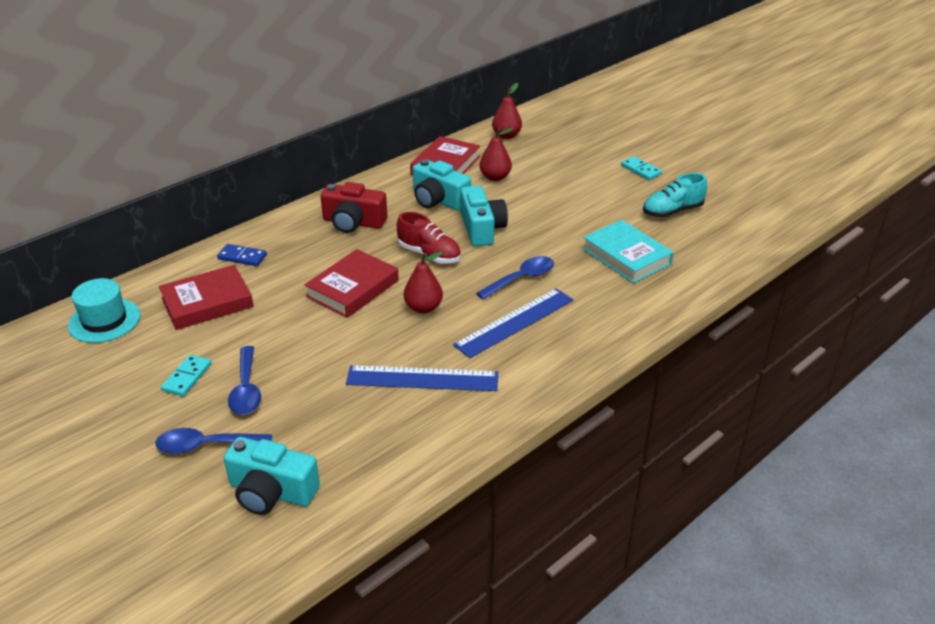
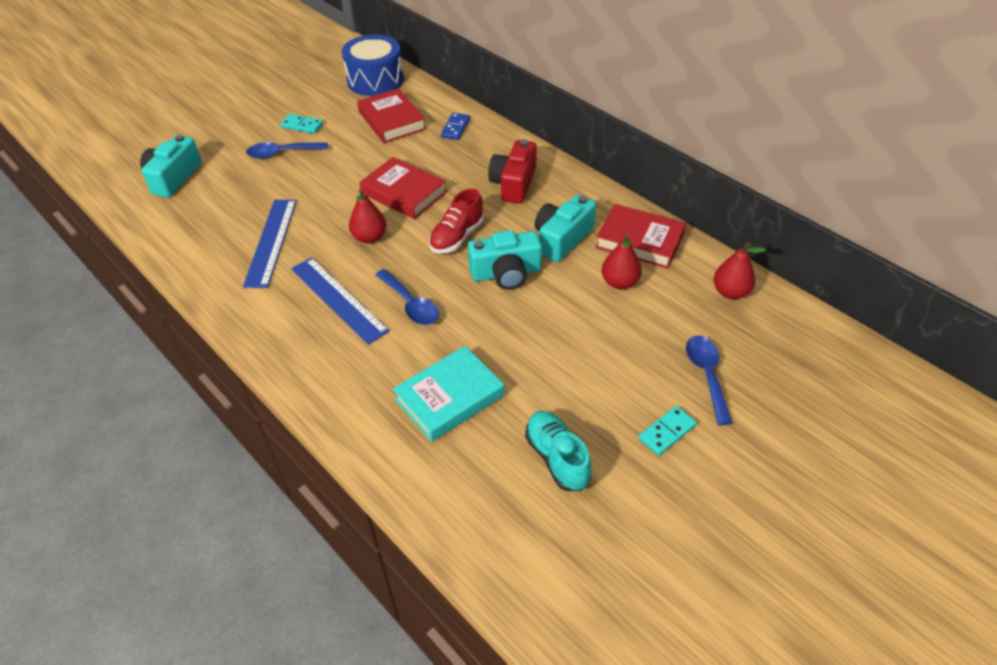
camera: 90 degrees right, 10 degrees up
turquoise hat [68,278,140,343] -> blue drum [342,35,404,96]
blue spoon [155,428,272,454] -> blue spoon moved to [686,336,732,425]

